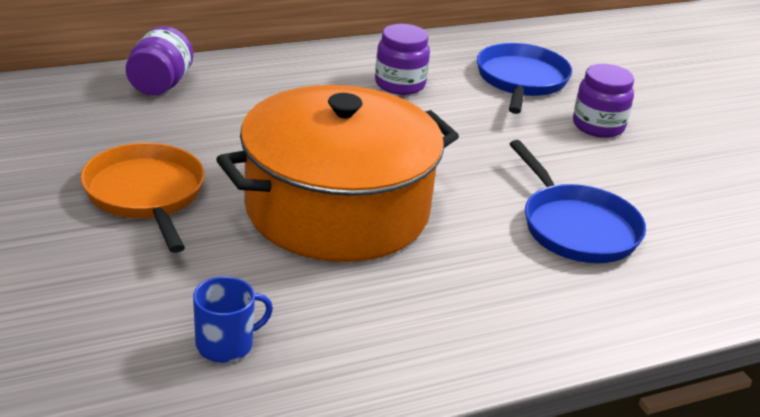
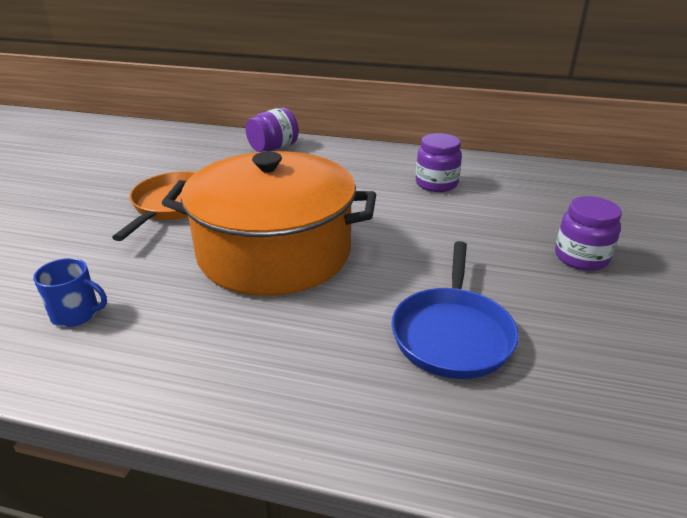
camera: 40 degrees right, 0 degrees up
blue pan [477,43,572,114] -> none

